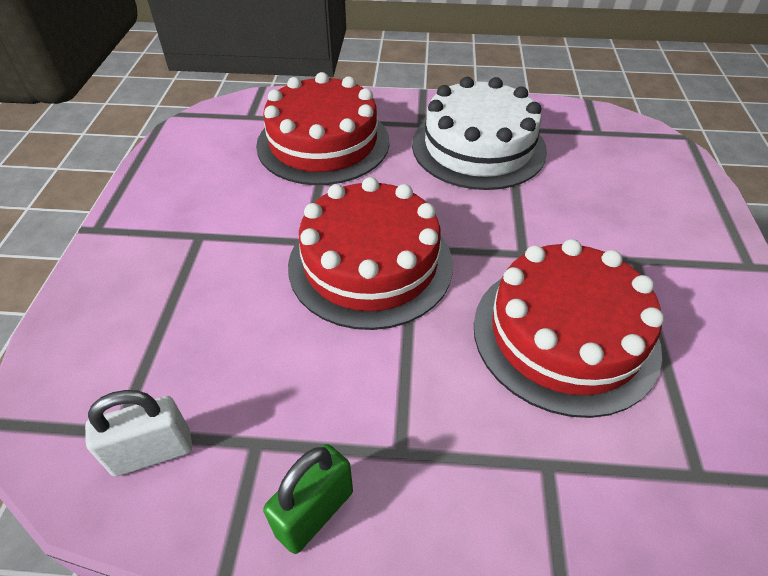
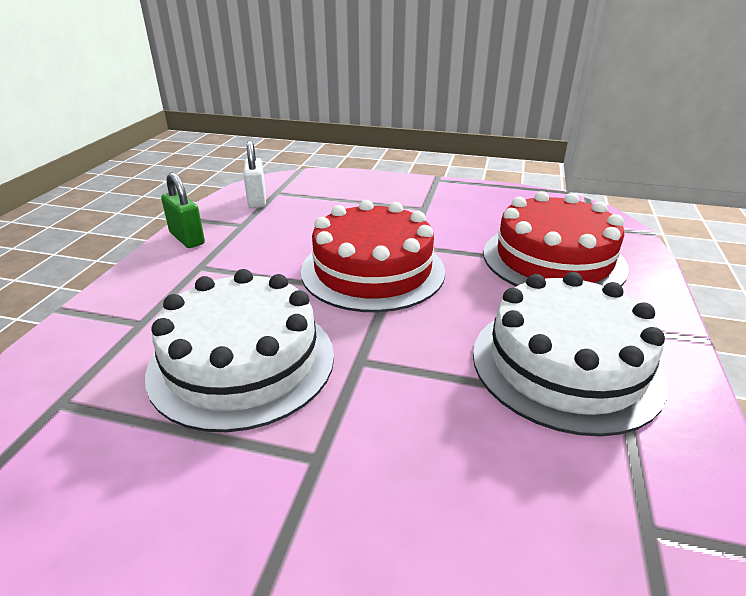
camera: 100 degrees right, 15 degrees down
red cake [474,239,664,418] -> white cake [145,269,334,432]

